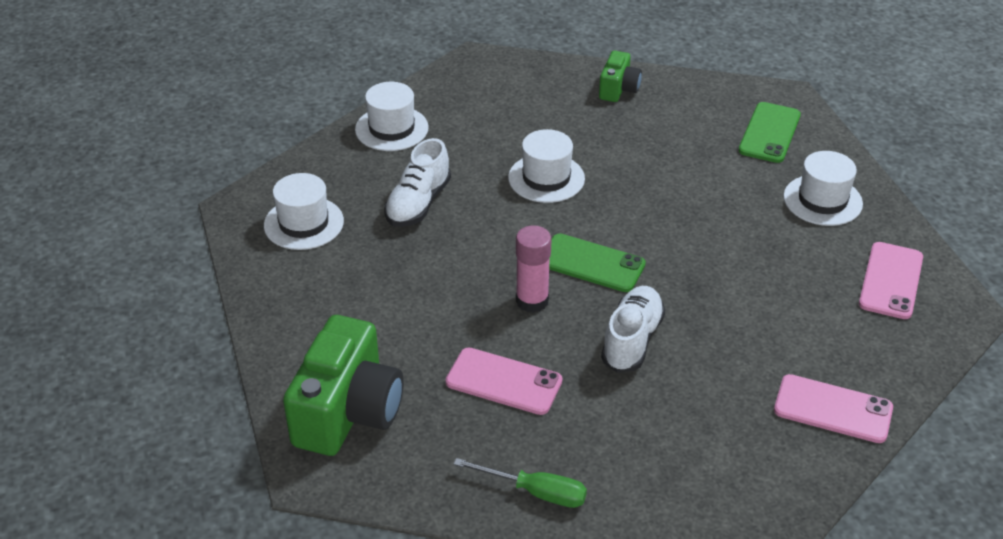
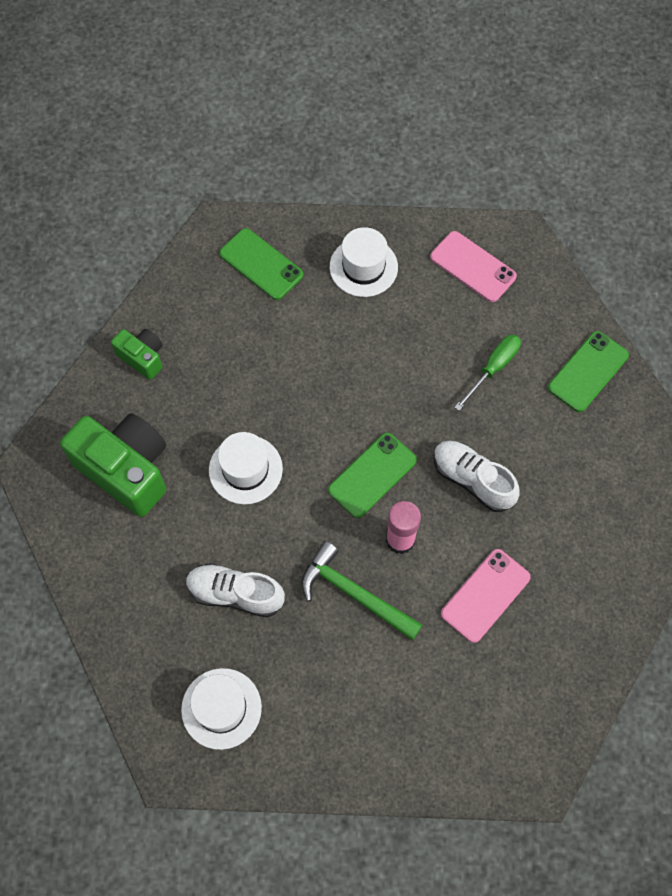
camera: 70 degrees left, 25 degrees up
green camera [283,315,404,456] -> green camera moved to [60,413,166,517]
white hat [355,82,429,151] -> none
white shoe [384,138,451,227] -> white shoe turned 150 degrees clockwise [186,563,285,618]
green screwdriver [453,458,587,508] -> green screwdriver moved to [454,334,521,411]
pink phone [774,374,893,443] -> green phone [548,331,629,412]
none -> green hammer [301,541,422,640]

